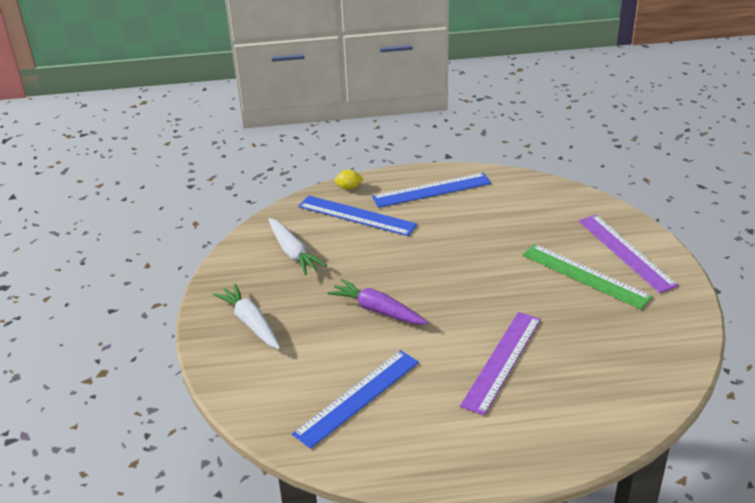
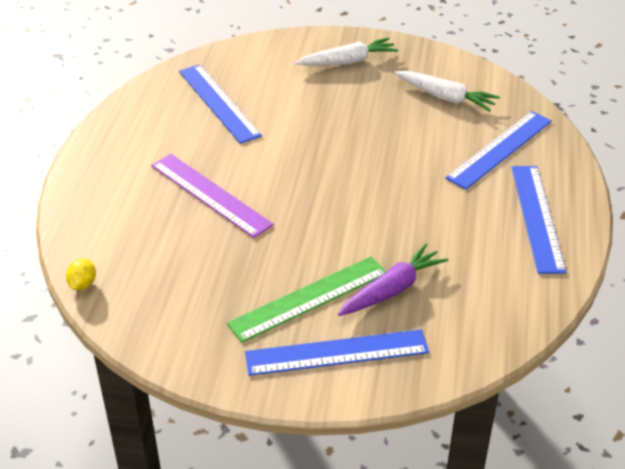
camera: 105 degrees right, 5 degrees up
white carrot [269,218,327,275] -> white carrot turned 135 degrees counterclockwise [395,71,500,112]
purple carrot [327,279,428,324] -> purple carrot moved to [338,243,448,316]
yellow lemon [335,170,363,190] -> yellow lemon moved to [66,259,96,290]
purple ruler [579,215,678,293] -> blue ruler [245,329,429,376]

